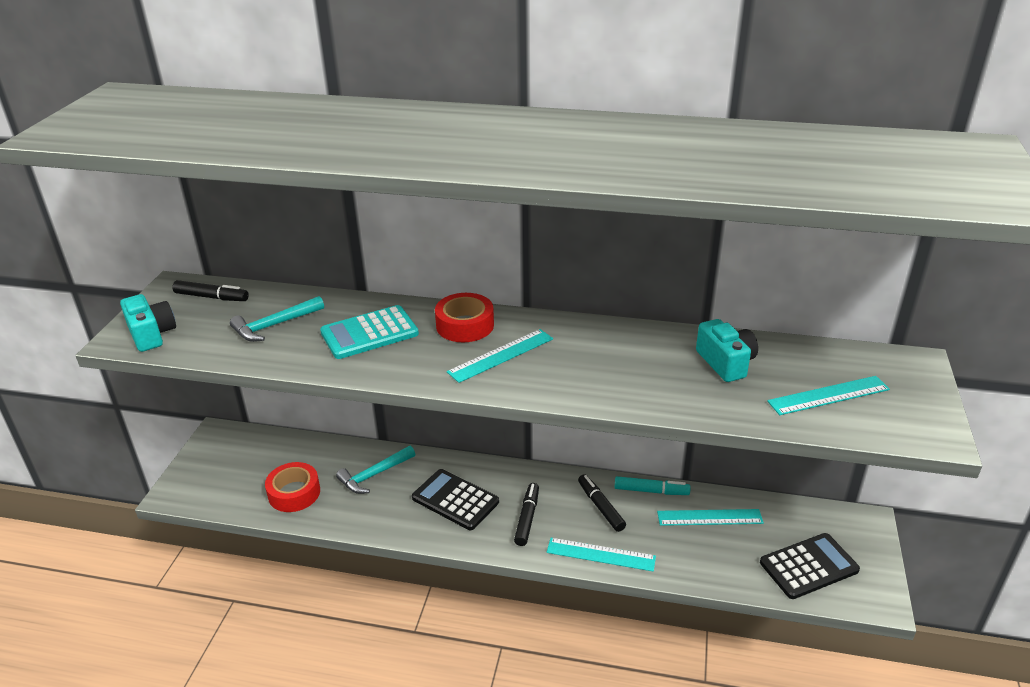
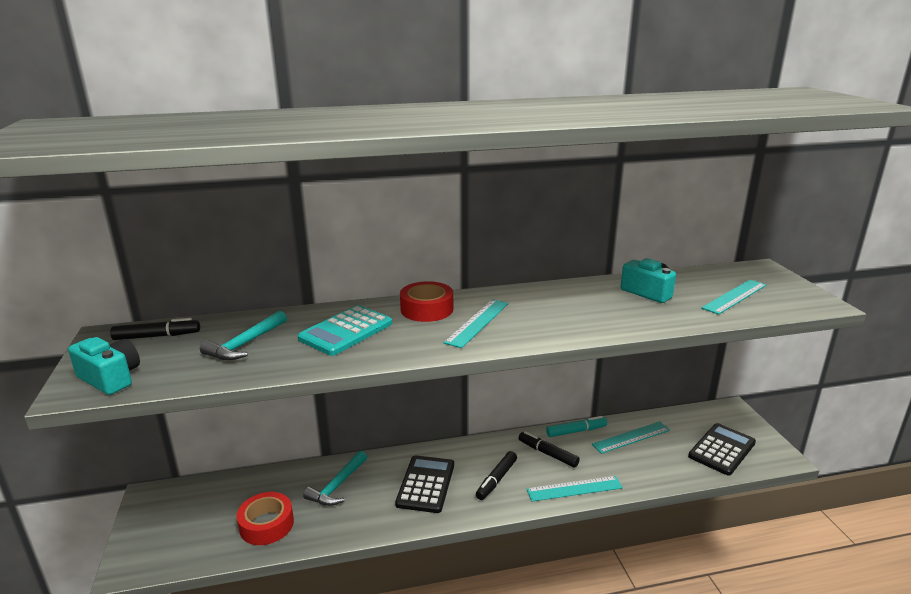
camera: 25 degrees left, 10 degrees down
black calculator [412,469,499,530] -> black calculator turned 90 degrees clockwise [395,455,454,513]
black marker [514,483,539,546] -> black marker turned 135 degrees counterclockwise [476,451,517,500]

